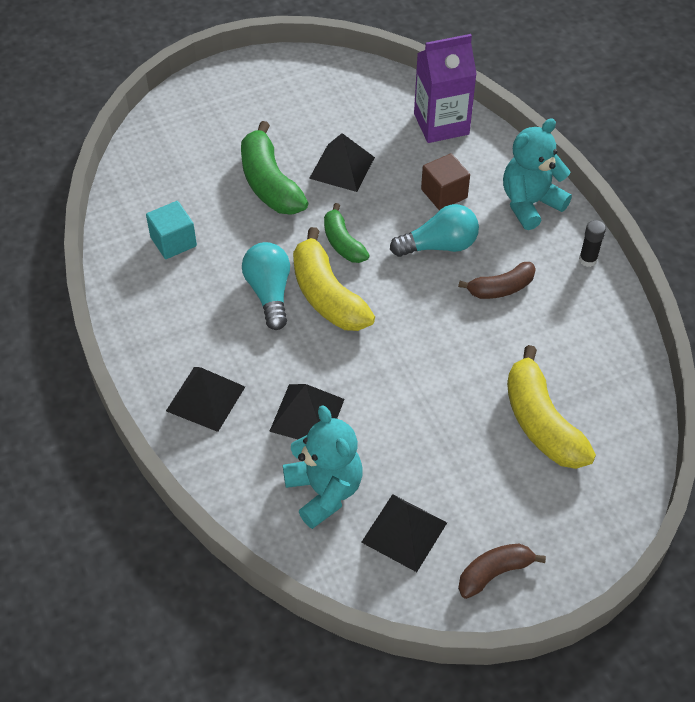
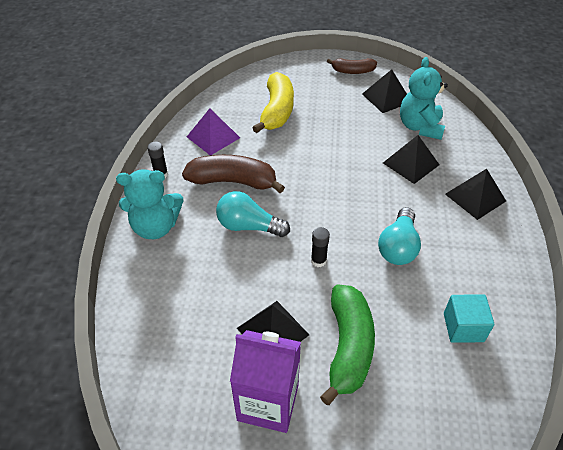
camera: 150 degrees left, 5 degrees down
yellow banana [293,227,375,331] -> none
green banana [324,203,370,263] -> black glue stick [311,227,330,267]
purple carton [414,34,477,143] -> purple carton moved to [230,330,301,433]
brown cube [421,153,470,210] -> none
brown banana [458,262,536,299] -> brown banana [182,155,285,193], size x1.66
none -> purple pyramid [187,108,240,155]

